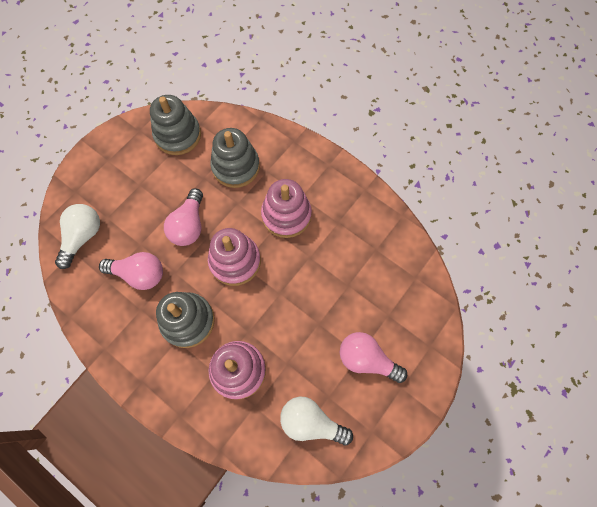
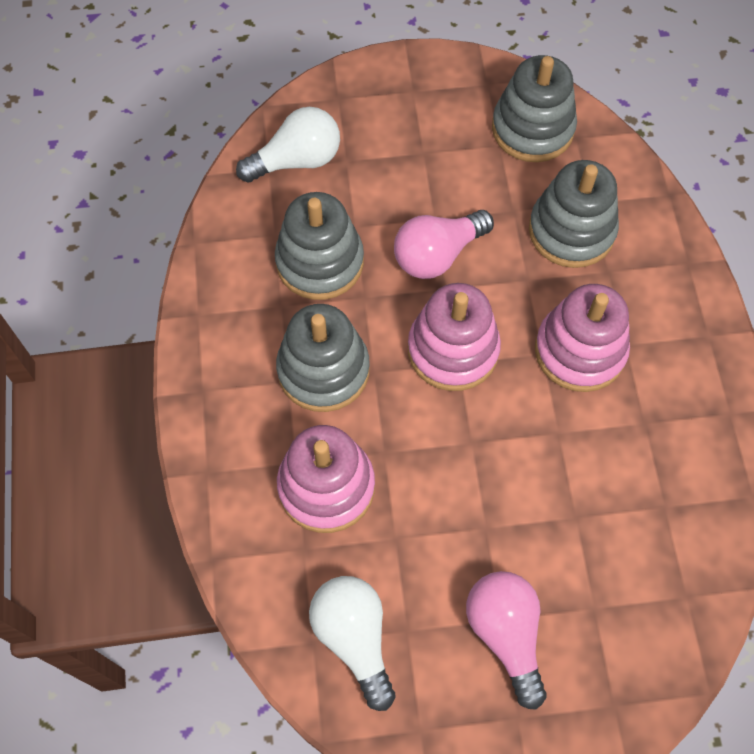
camera: 45 degrees right, 5 degrees down
pink light bulb [99,252,163,290] -> grey stacking toy [275,192,364,300]

